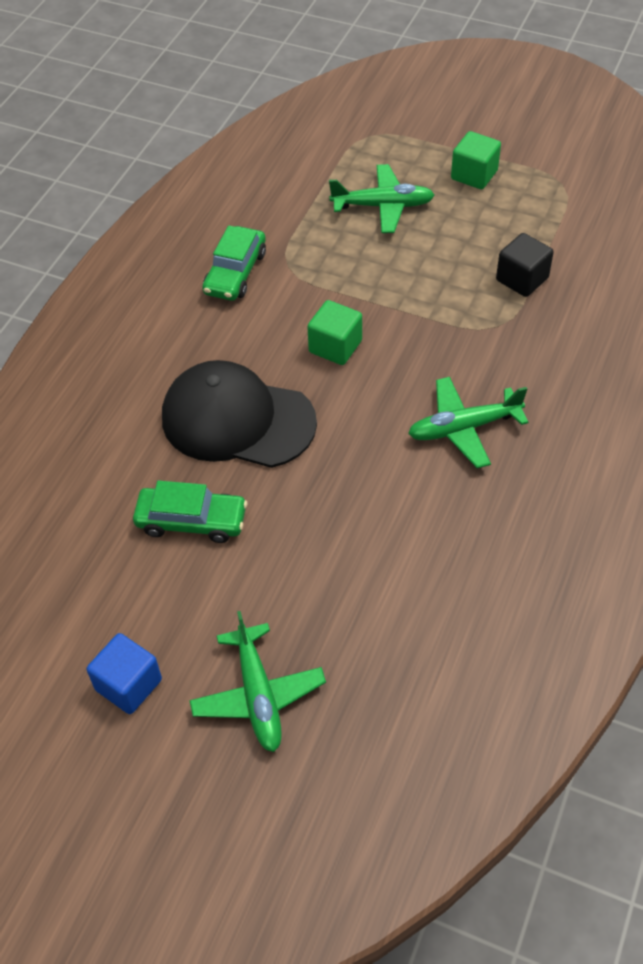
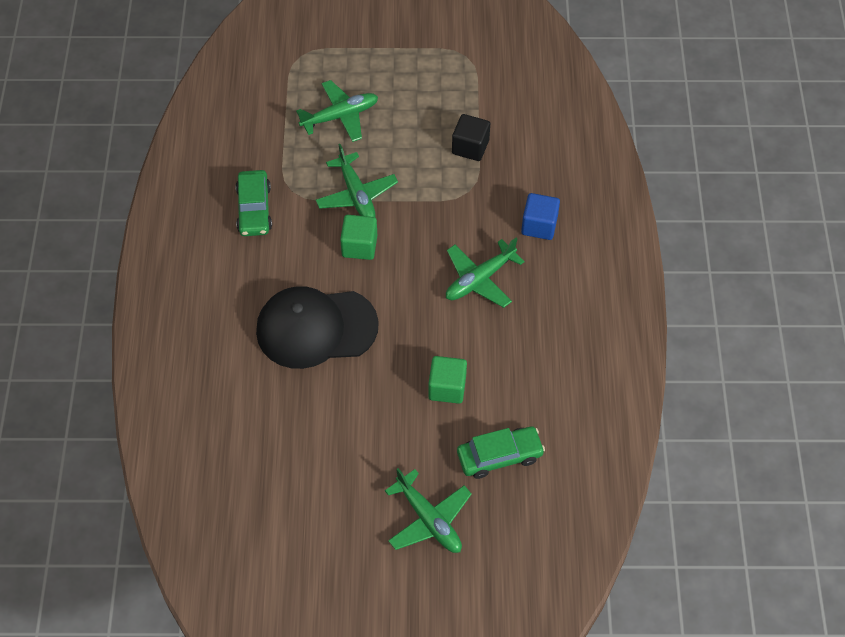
camera: 25 degrees left, 5 degrees up
blue cube [87,633,162,714] -> blue cube moved to [521,193,560,240]
green car [133,480,247,543] -> green car moved to [457,426,545,479]
green cube [451,131,501,189] -> green cube moved to [428,356,467,404]
none -> green plane [316,144,398,217]

